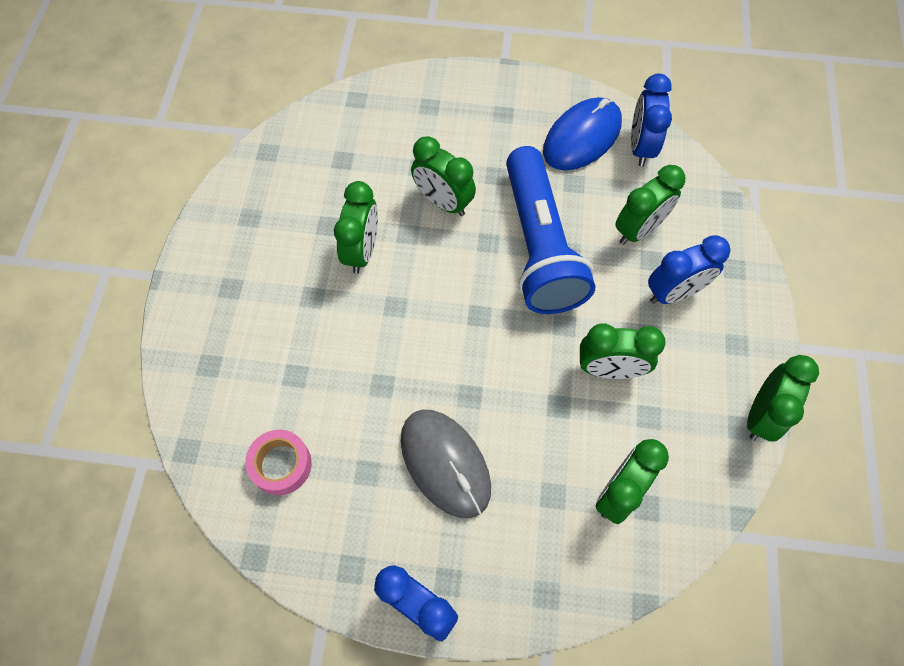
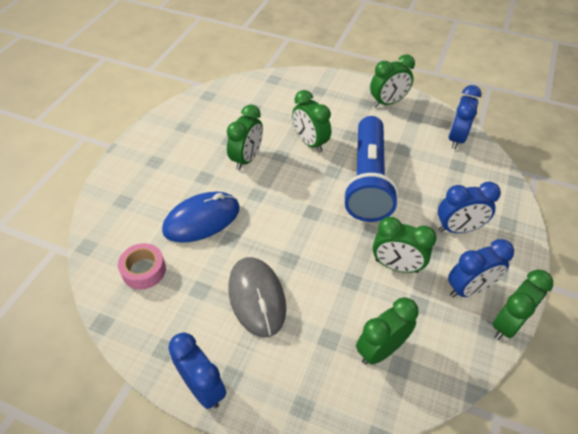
camera: 15 degrees right, 15 degrees down
blue mouse [543,97,622,171] -> blue mouse moved to [162,192,240,243]
green clock [616,165,685,245] -> green clock moved to [370,54,415,107]
none -> blue clock [448,239,514,297]

